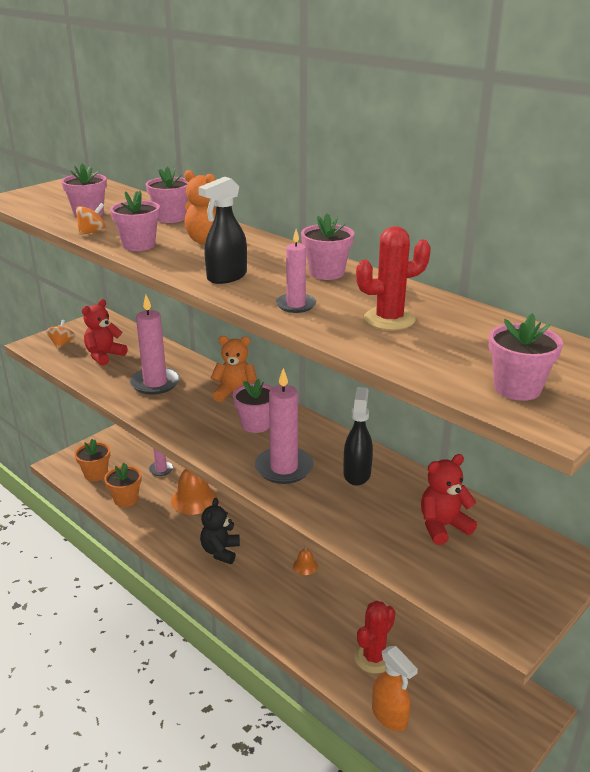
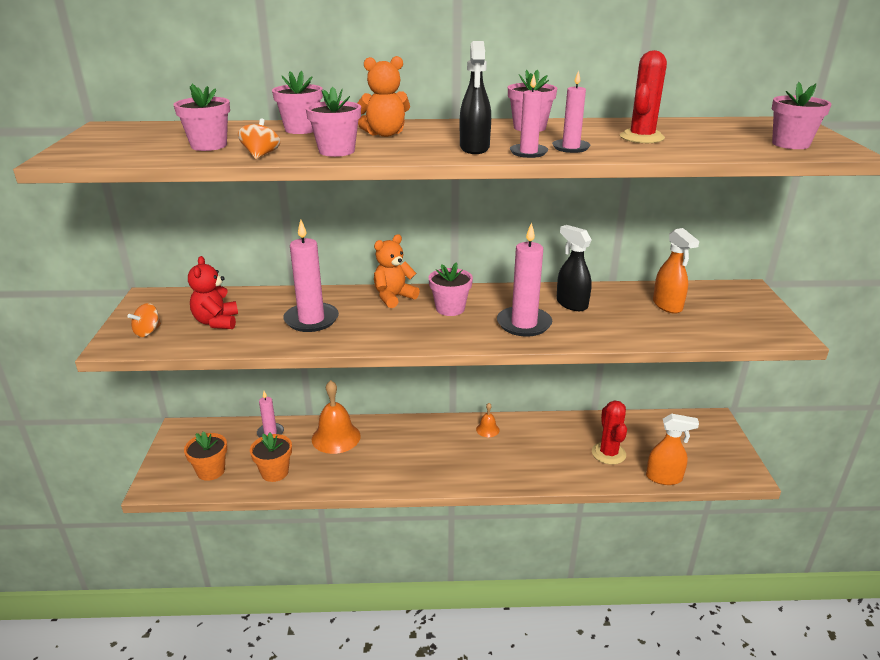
camera: 45 degrees left, 0 degrees up
orange spinning top [46,320,75,349] -> orange spinning top turned 105 degrees counterclockwise [127,303,161,337]
black teddy bear [200,498,240,564] -> none
red teddy bear [421,454,477,545] -> orange spray bottle [653,228,699,314]
none -> pink candle [510,74,548,158]

